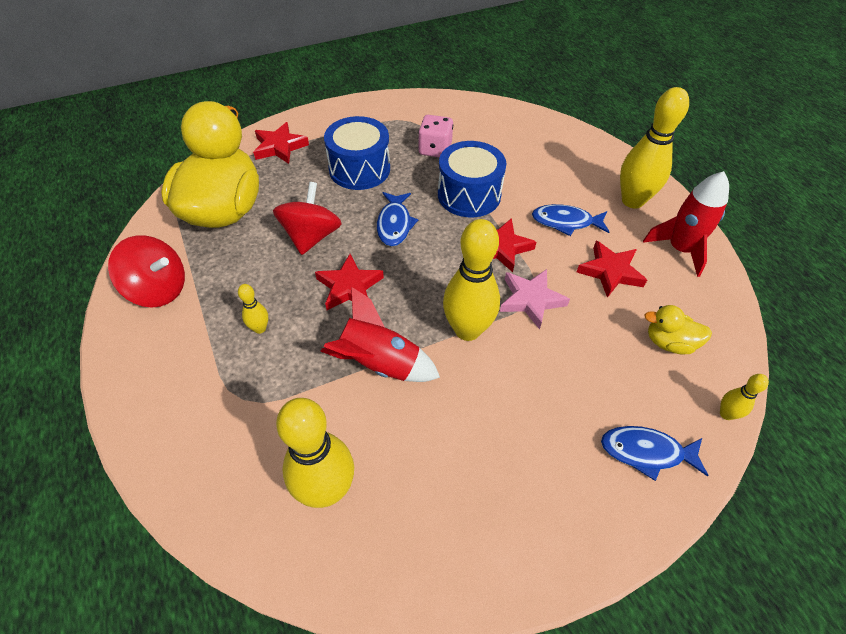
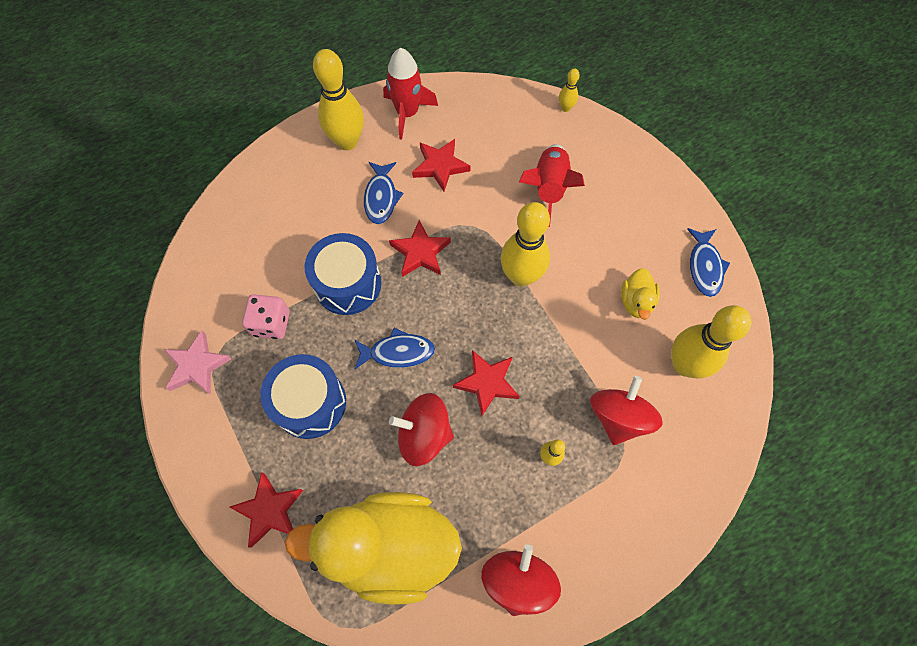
camera: 95 degrees left, 15 degrees up
red rocket [320,287,440,382] -> red rocket moved to [519,144,585,227]
pink star [500,269,570,329] -> pink star moved to [163,330,232,395]
blue fish [601,426,708,481] -> blue fish moved to [687,228,730,297]
yellow duck [644,305,712,354] -> yellow duck moved to [621,268,660,320]
none -> red spinning top [590,376,662,445]

